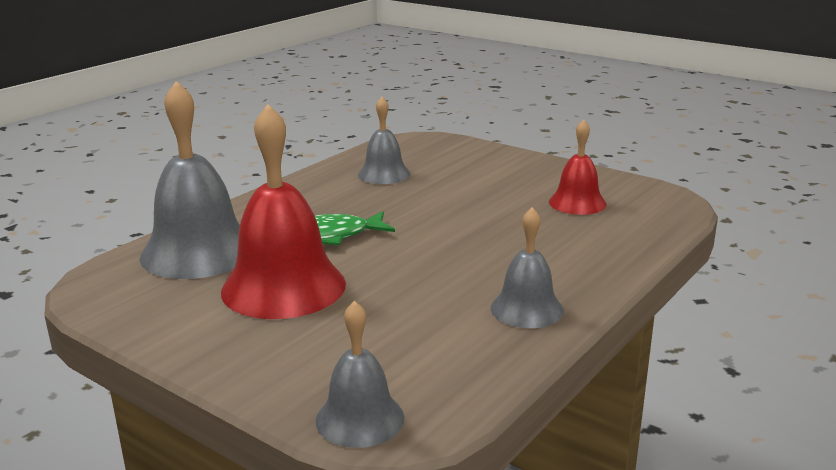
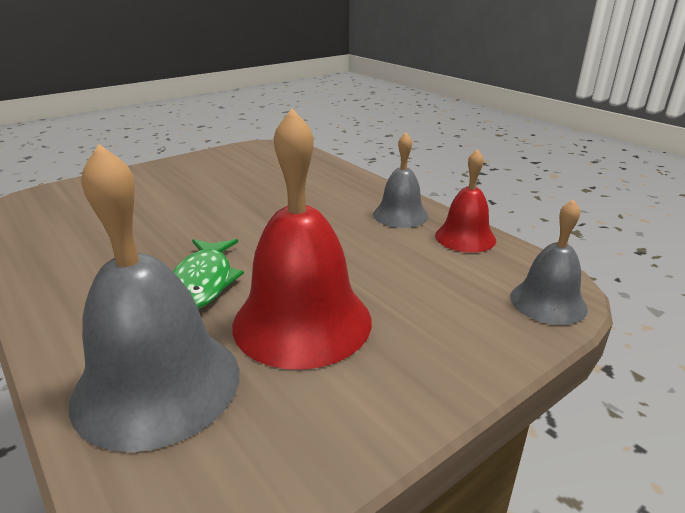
camera: 75 degrees left, 5 degrees up
grey bell [358,97,410,184] -> none
red bell [549,119,607,215] -> red bell moved to [435,149,496,253]

